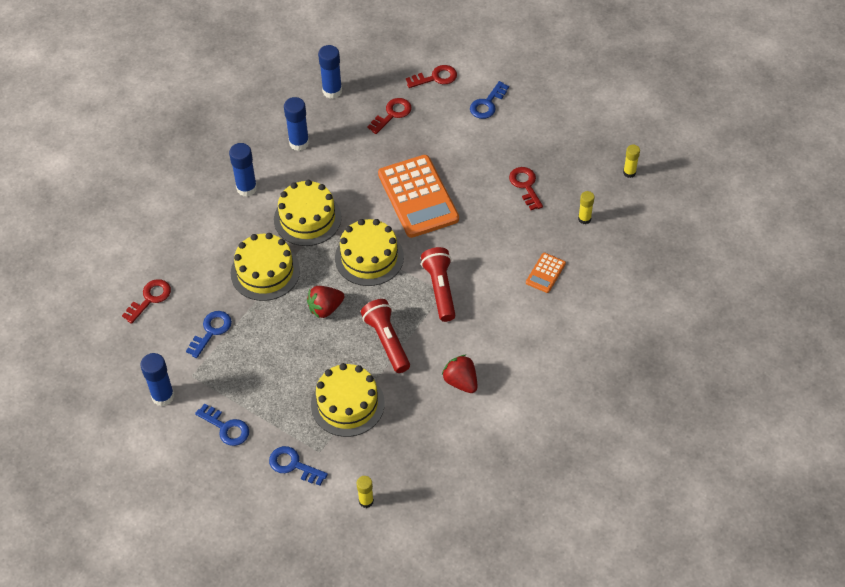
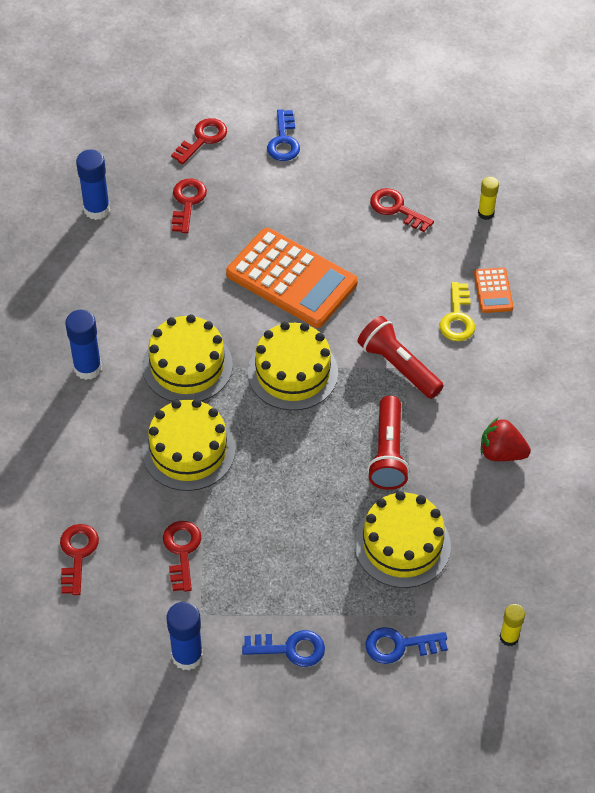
camera: 35 degrees left, 0 degrees up
blue key [186,311,232,358] -> red key [163,521,202,592]
blue glue stick [284,97,309,151] -> none
red strawberry [307,286,345,319] -> none
red flashlight [361,299,410,373] -> red flashlight turned 120 degrees counterclockwise [367,395,409,490]
yellow glue stick [623,145,640,178] -> none
none -> yellow key [440,282,475,341]

